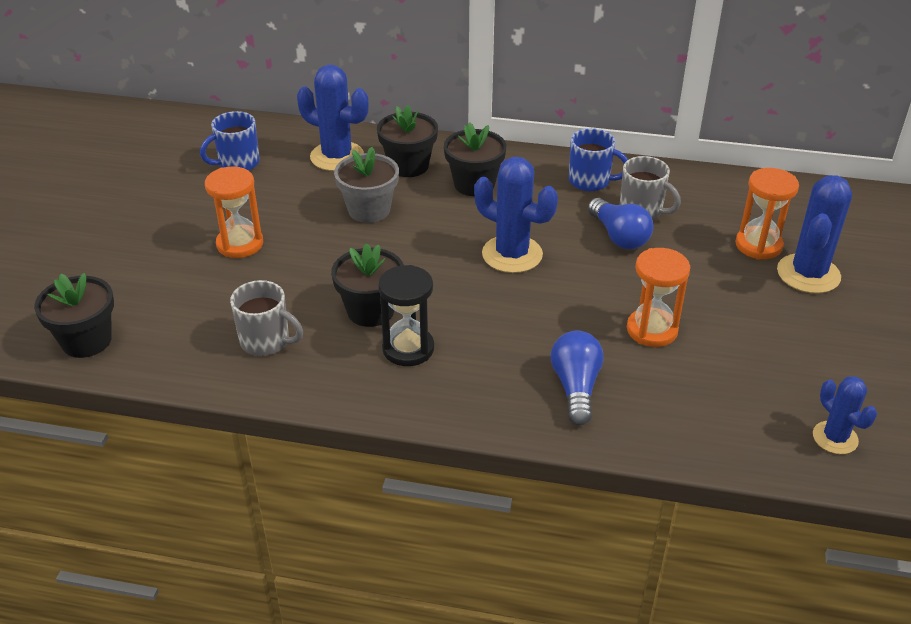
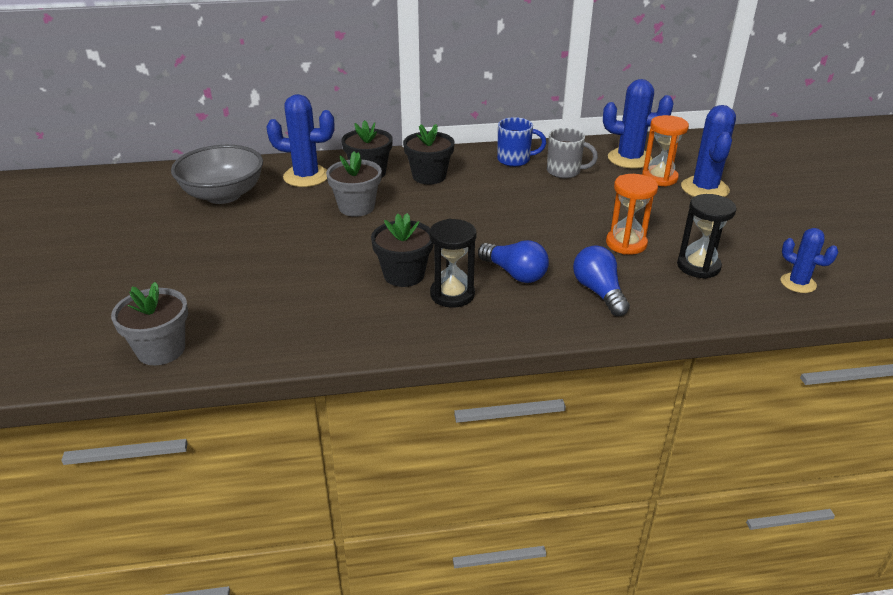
camera: 20 degrees left, 5 degrees down
black flower pot [34,273,114,358] -> grey flower pot [111,282,188,365]
blue mug [200,111,260,171] -> grey bowl [171,145,263,204]
orange hourglass [205,167,263,258] -> none
grey mug [230,280,303,356] -> none
blue cactus [474,157,558,273] -> blue cactus moved to [603,79,673,169]
blue light bulb [588,198,653,249] -> blue light bulb moved to [478,240,549,283]
none -> black hourglass [677,194,736,279]

